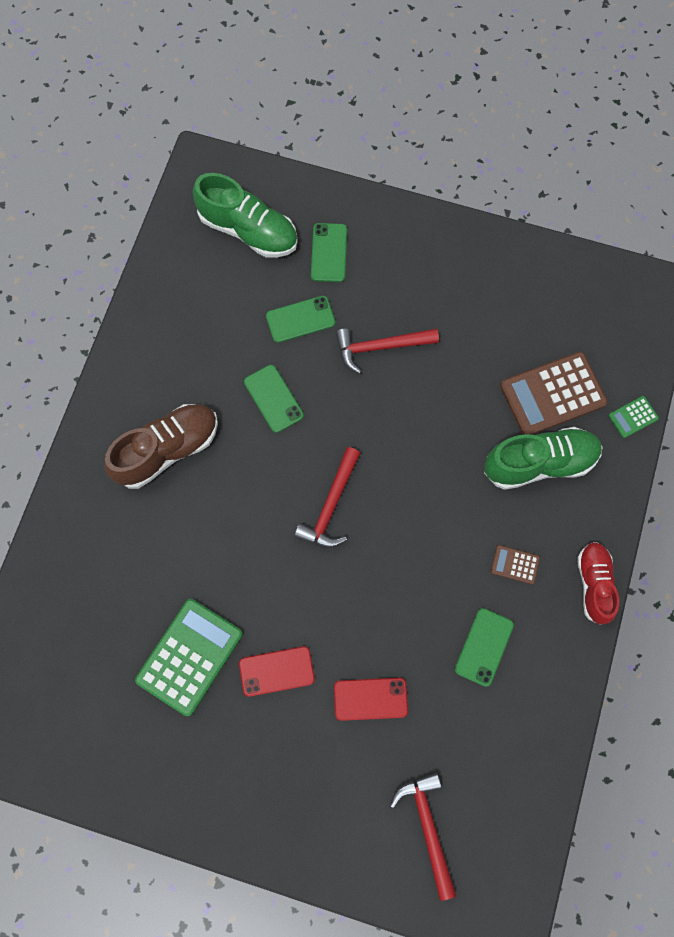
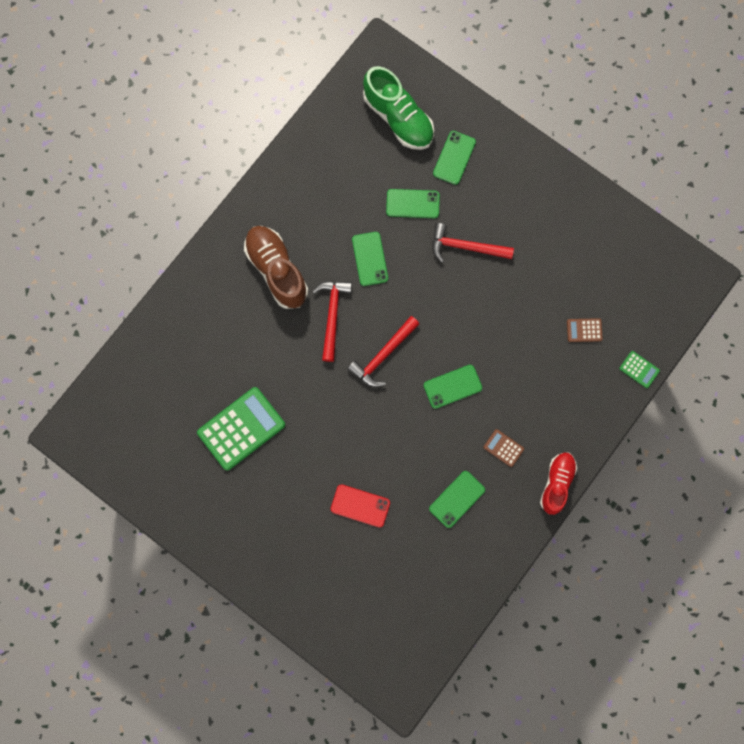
camera: 20 degrees right, 5 degrees up
brown shoe [104,404,218,489] -> brown shoe turned 105 degrees counterclockwise [244,226,308,309]
red phone [239,646,315,697] -> none
red hammer [390,772,456,901] -> red hammer moved to [312,281,352,362]
green shoe [484,427,602,490] -> none
brown calculator [500,352,608,435] -> brown calculator [567,318,603,342], size x0.46
green calculator [609,396,659,438] -> green calculator turned 135 degrees counterclockwise [619,351,660,388]
none -> green phone [423,365,482,409]

